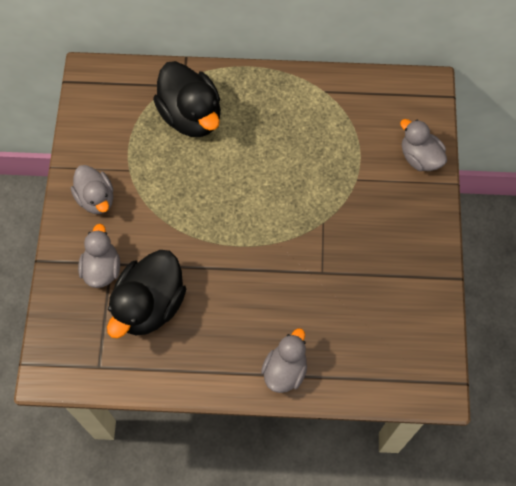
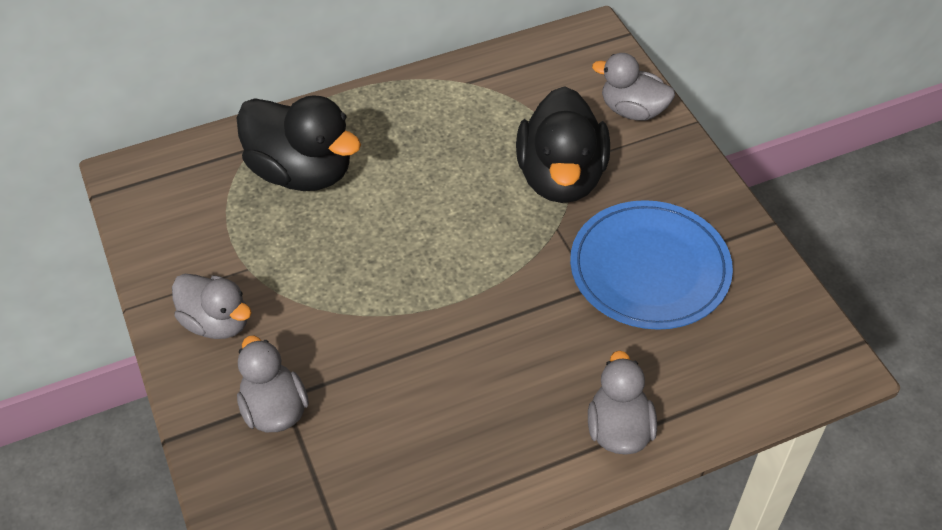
camera: 25 degrees left, 15 degrees down
black duck [107,250,186,338] -> black duck moved to [516,86,610,203]
none -> blue plate [570,200,733,330]

